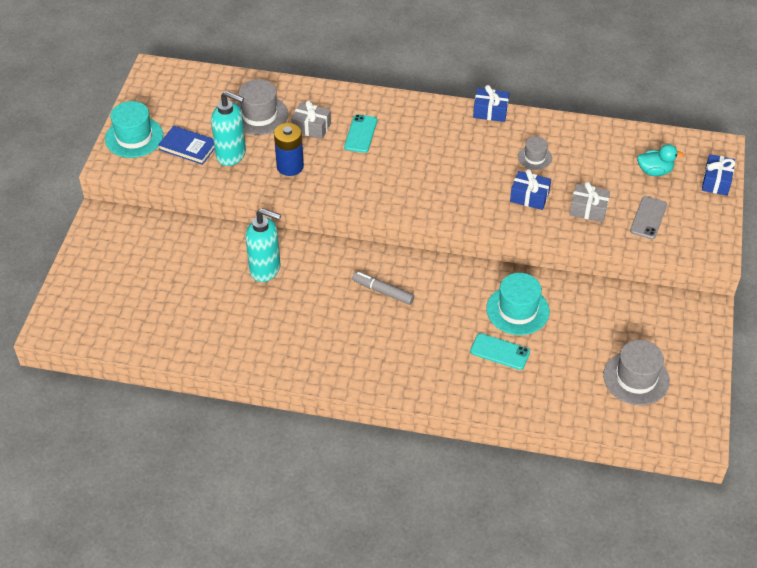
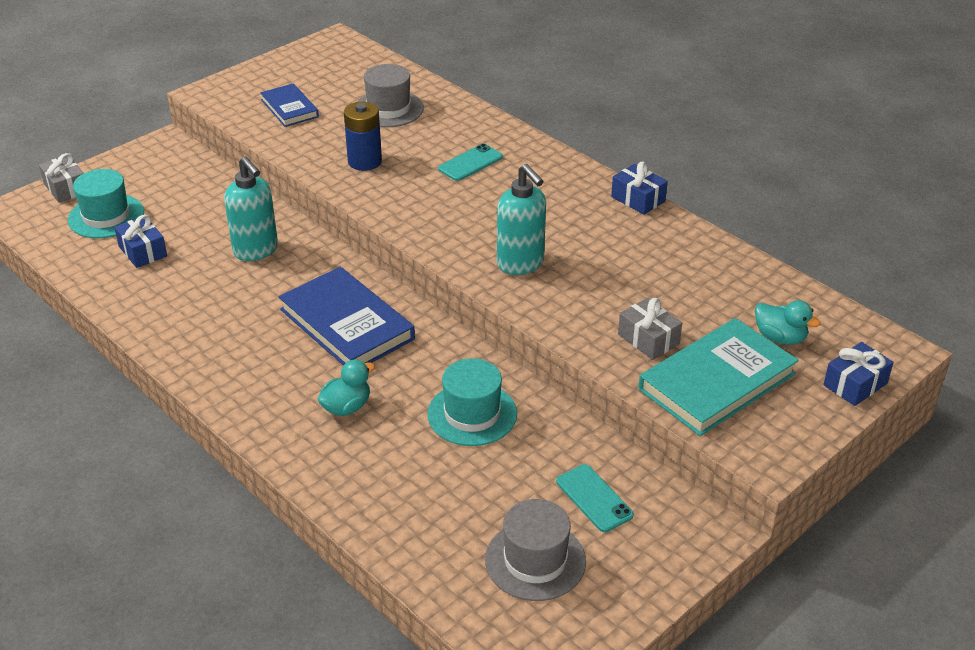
camera: 35 degrees right, 10 degrees down
turquoise hat [105,101,163,158] -> turquoise hat moved to [68,169,144,238]
turquoise soap dispenser [211,91,246,166] -> turquoise soap dispenser moved to [497,164,546,275]
grey gift [291,100,331,139] -> grey gift moved to [39,153,84,203]
grey marker [352,272,414,305] -> blue book [279,267,415,366]
turquoise phone [470,333,530,370] -> turquoise phone moved to [556,464,634,532]
blue gift [510,169,551,210] -> blue gift moved to [114,214,167,268]
grey hat [518,137,552,170] -> none
grey phone [630,196,667,239] -> turquoise book [638,318,799,436]
none -> turquoise duck [318,360,375,416]

